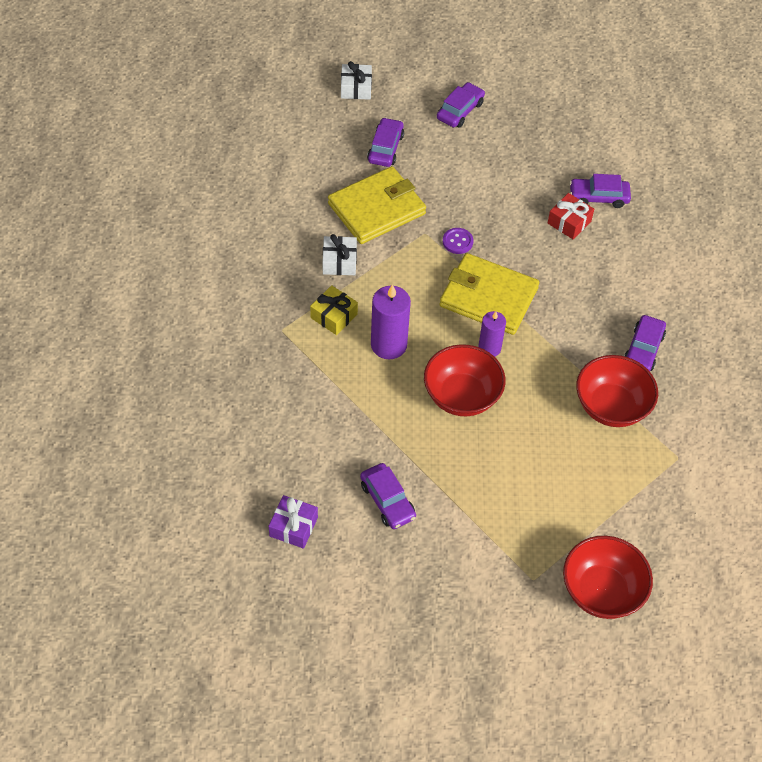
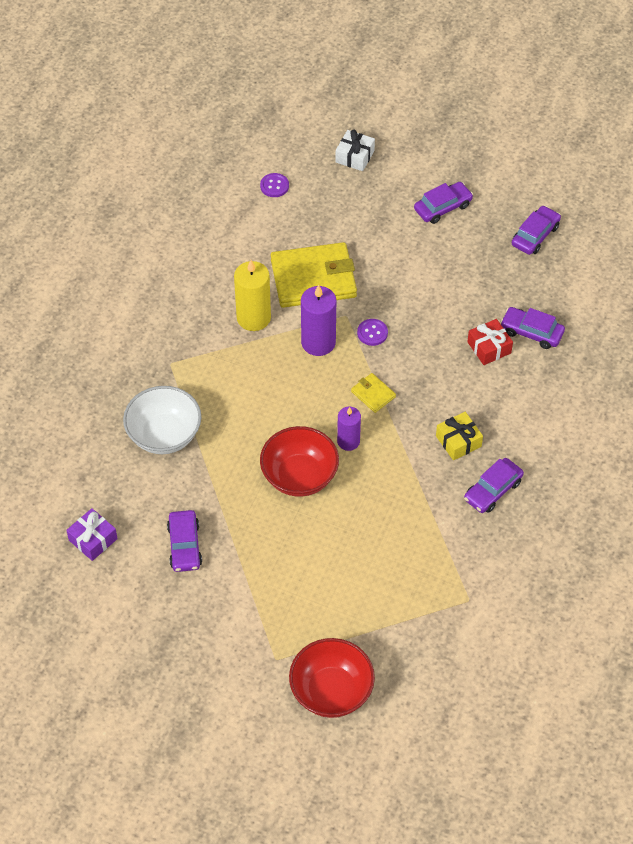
camera: 25 degrees right, 0 degrees up
yellow gift [310,285,358,335] -> yellow gift moved to [436,412,483,460]
white gift [323,234,357,275] -> yellow candle [234,260,271,331]
purple car [367,117,404,167] -> purple car moved to [512,206,561,255]
purple candle [371,284,411,360] -> purple candle moved to [301,285,336,356]
yellow wallet [440,253,539,335] -> yellow wallet [351,373,396,413], size x0.44
red bowl [576,355,658,427] -> none
none -> white bowl [123,386,201,454]
none -> purple button [260,173,289,197]

